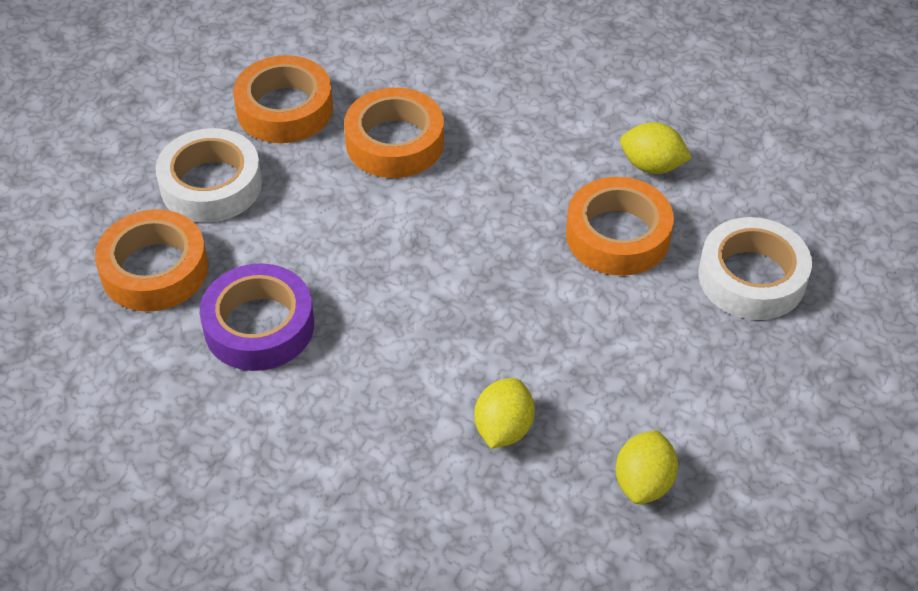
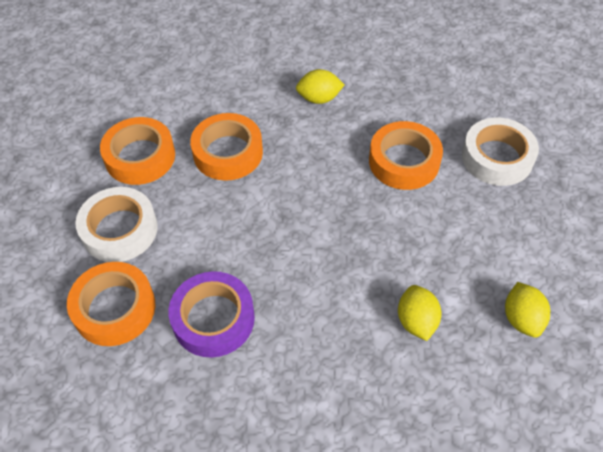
camera: 25 degrees left, 5 degrees up
yellow lemon [620,122,692,174] -> yellow lemon moved to [296,69,344,104]

